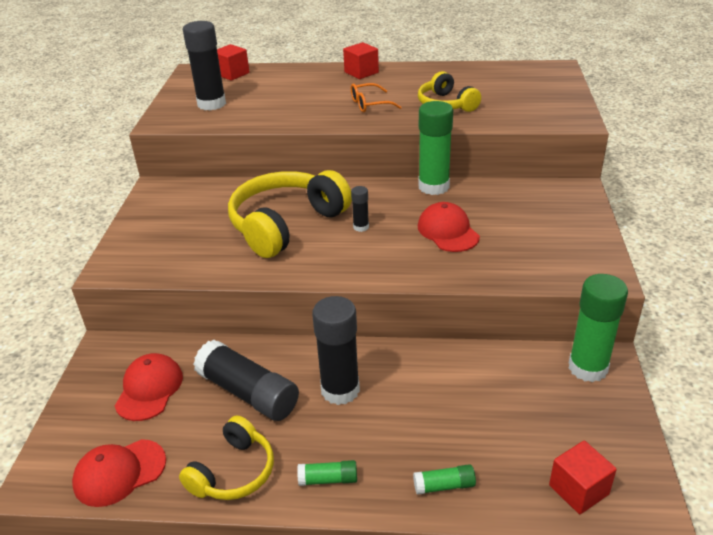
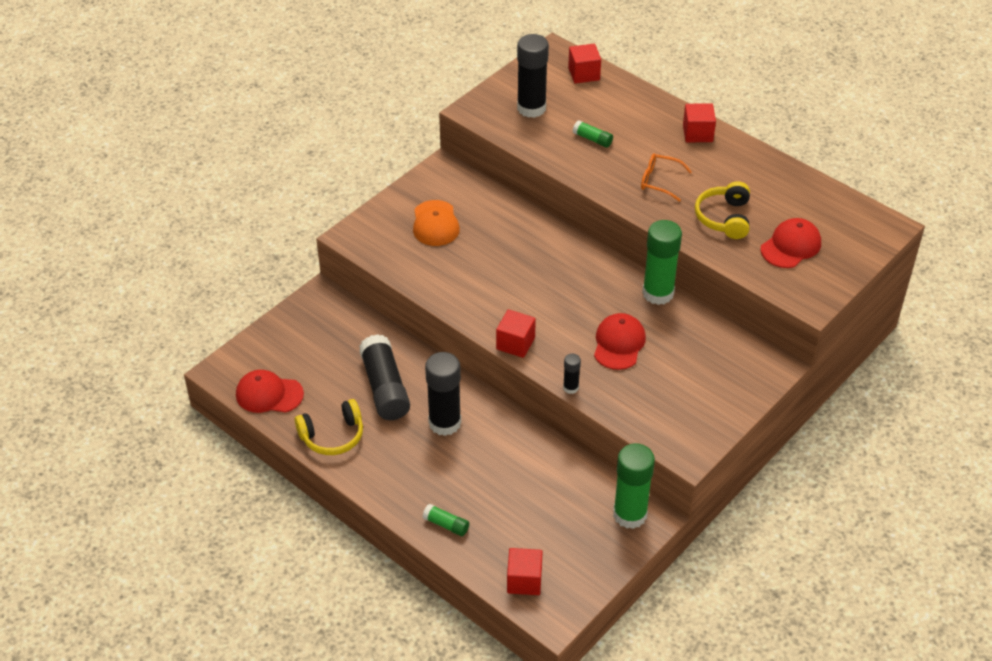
camera: 35 degrees right, 10 degrees up
red cap [115,353,183,421] -> red cap moved to [761,218,821,268]
yellow headphones [228,170,352,258] -> none
green glue stick [297,460,357,486] -> green glue stick moved to [573,120,613,148]
black glue stick [351,186,369,232] -> black glue stick moved to [563,354,581,394]
none -> orange cap [413,200,460,246]
none -> red cube [496,309,536,358]

